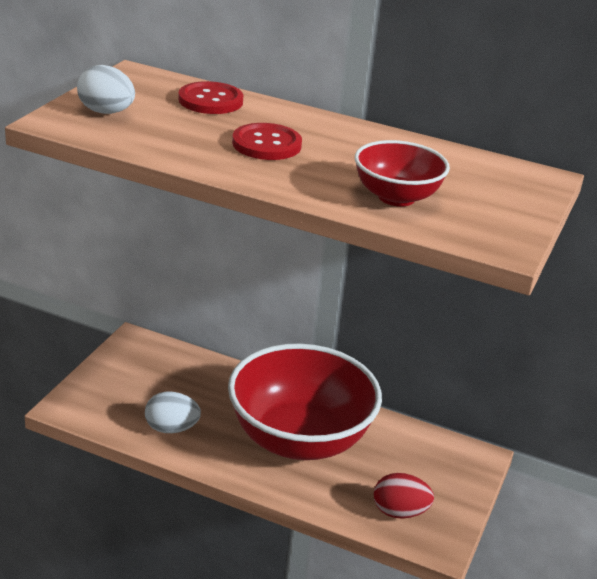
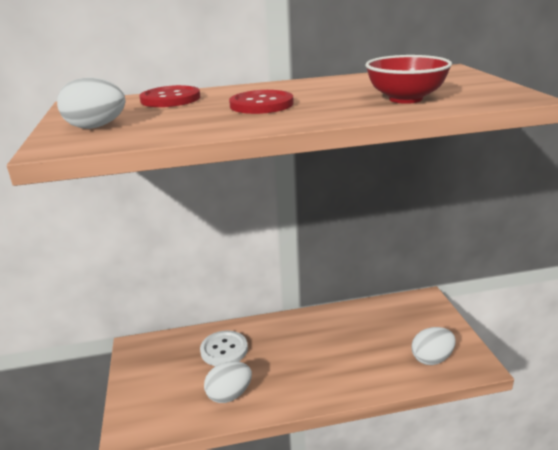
camera: 30 degrees left, 5 degrees down
red bowl [228,344,382,460] -> none
red egg [374,473,434,519] -> white egg [411,327,456,365]
none -> white button [200,330,248,366]

